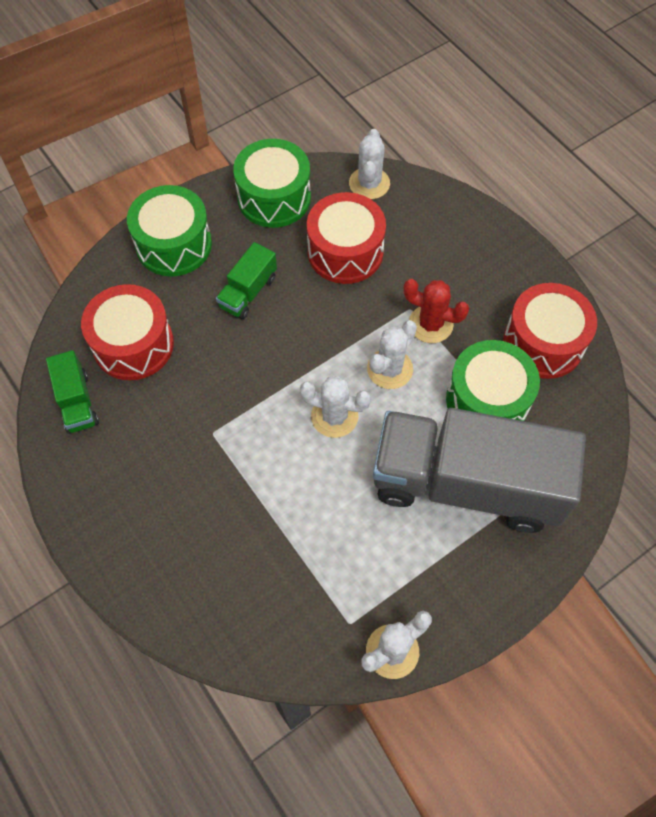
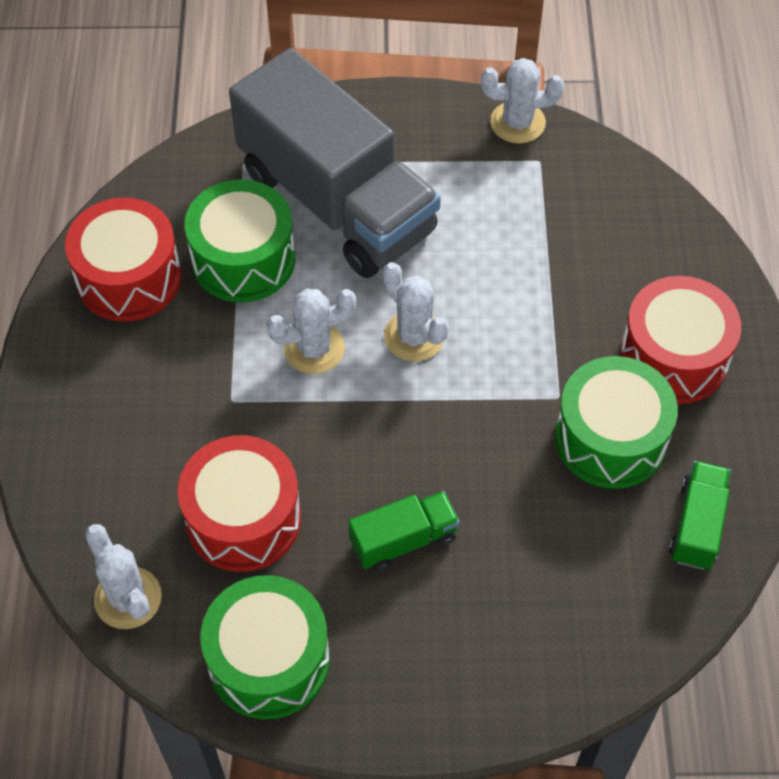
camera: 145 degrees left, 5 degrees down
red drum [81,284,174,380] -> red drum moved to [620,276,741,404]
green drum [127,185,212,276] -> green drum moved to [555,356,678,489]
white cactus [349,129,390,199] -> white cactus turned 75 degrees counterclockwise [85,524,162,629]
red cactus [403,279,469,343] -> none

